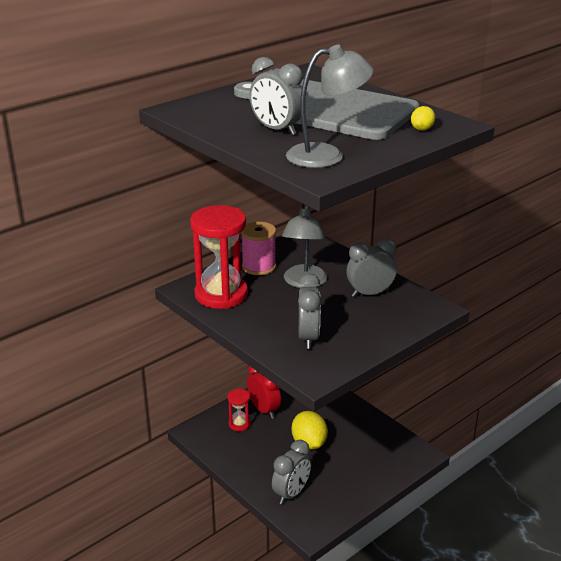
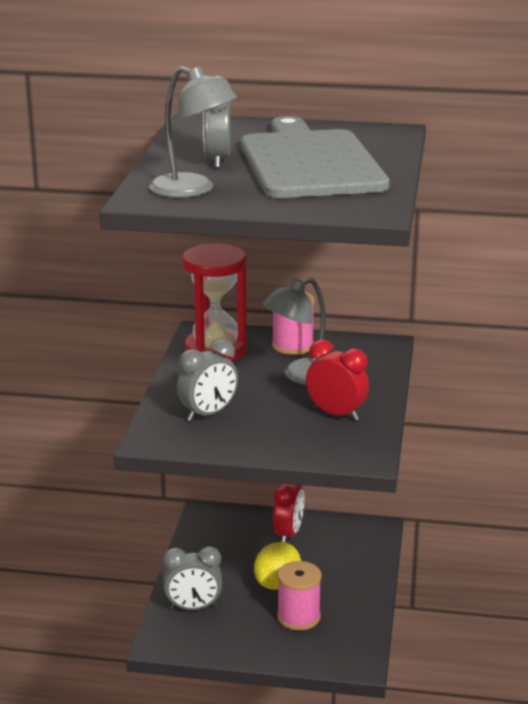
camera: 50 degrees right, 5 degrees down
red hourglass [227,389,251,431] -> none
grey clock [346,238,397,297] -> red clock [306,339,369,421]
yellow lemon [411,106,435,130] -> none
none -> pink spool [277,561,322,631]

